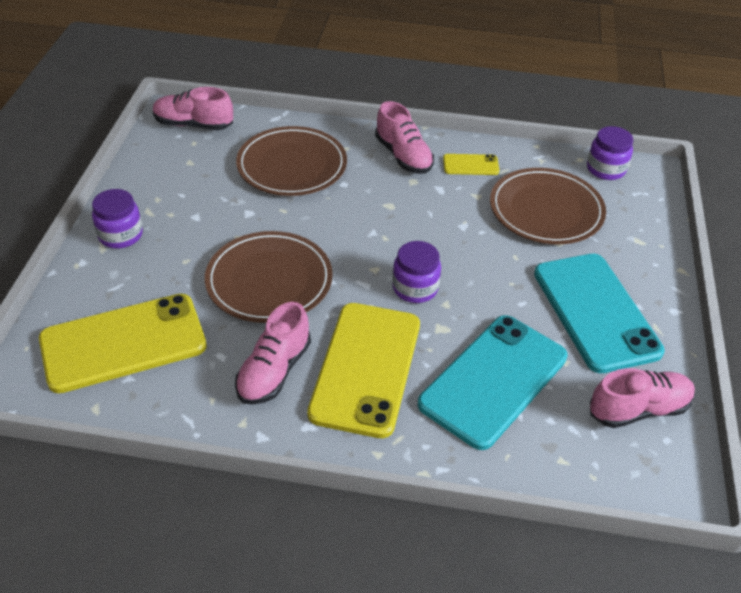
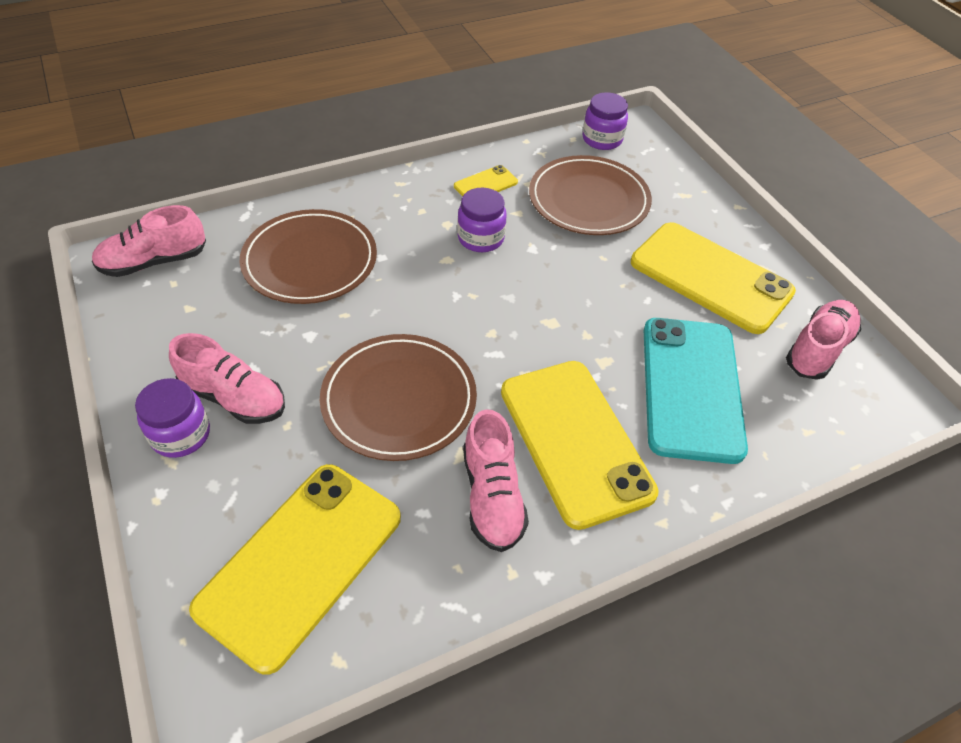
camera: 35 degrees left, 5 degrees up
pink shoe [375,101,434,174] -> pink shoe moved to [169,333,285,424]
purple jar [392,241,441,303] -> purple jar moved to [457,188,506,252]
turquoise phone [534,254,665,373] -> yellow phone [631,222,796,334]

